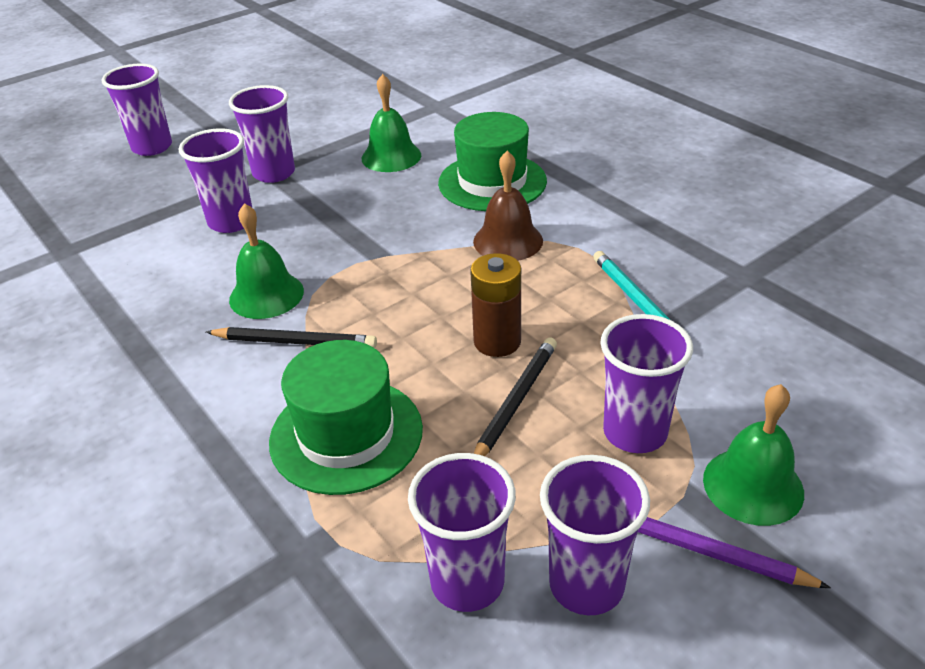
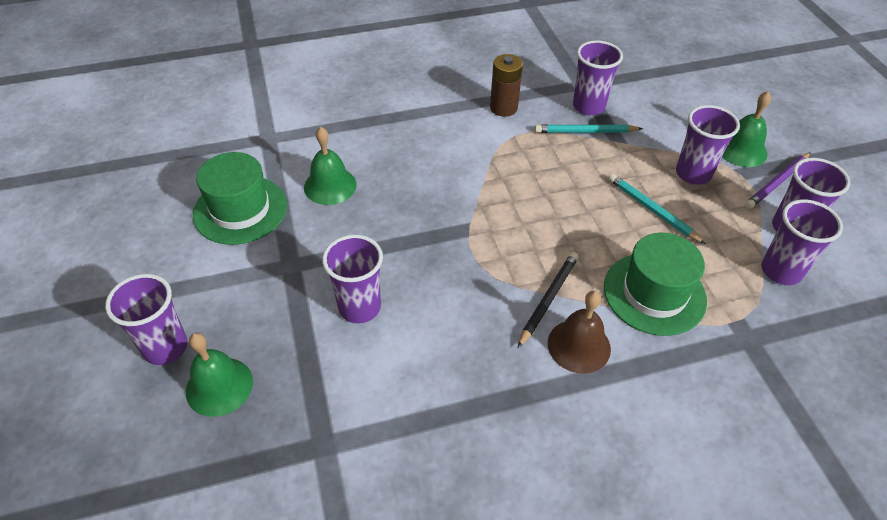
camera: 70 degrees left, 10 degrees up
purple cup [229,85,295,183] -> purple cup moved to [573,40,623,115]
green bell [229,203,304,319] -> green bell moved to [186,333,253,417]
green hat [438,112,547,211] -> green hat moved to [193,152,287,245]
brown battery [470,253,521,357] -> brown battery moved to [490,54,523,117]
brown bell [473,151,543,261] -> brown bell moved to [548,291,611,374]
black pencil [474,337,557,456] -> turquoise pencil [609,174,706,244]

